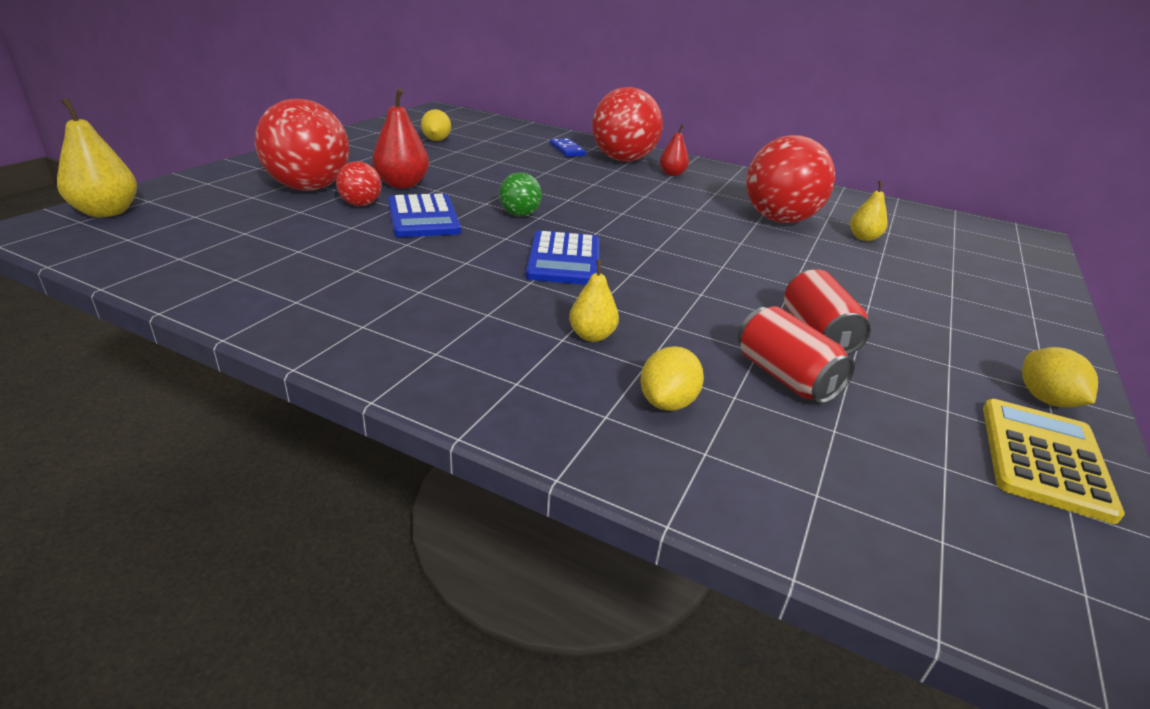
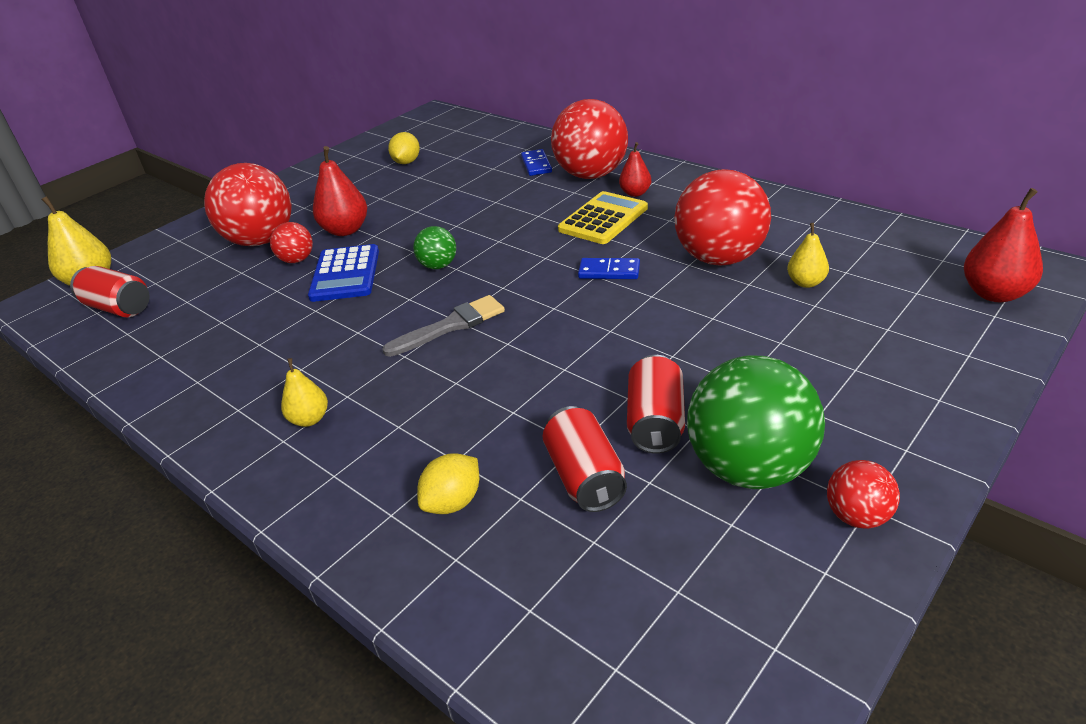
camera: 20 degrees right, 5 degrees up
blue calculator [526,230,599,285] -> grey brush [382,295,505,357]
yellow pear [569,260,619,342] -> yellow pear moved to [281,358,328,427]
yellow calculator [983,399,1125,524] -> yellow calculator moved to [558,191,648,244]
yellow lemon [1022,347,1098,407] -> red ball [827,460,900,529]
none -> red can [70,266,149,317]
none -> blue domino [578,258,640,279]
none -> green ball [687,355,825,489]
none -> red pear [964,188,1043,302]

